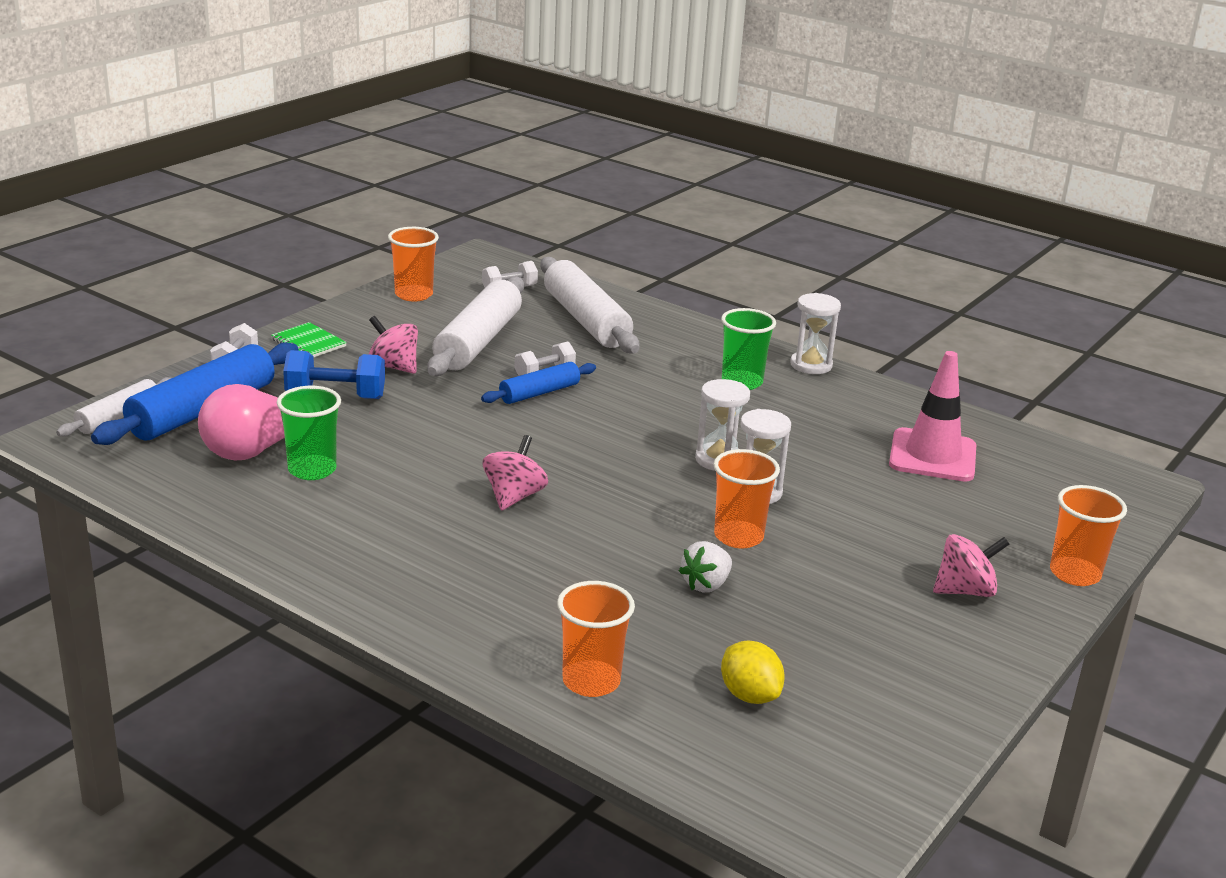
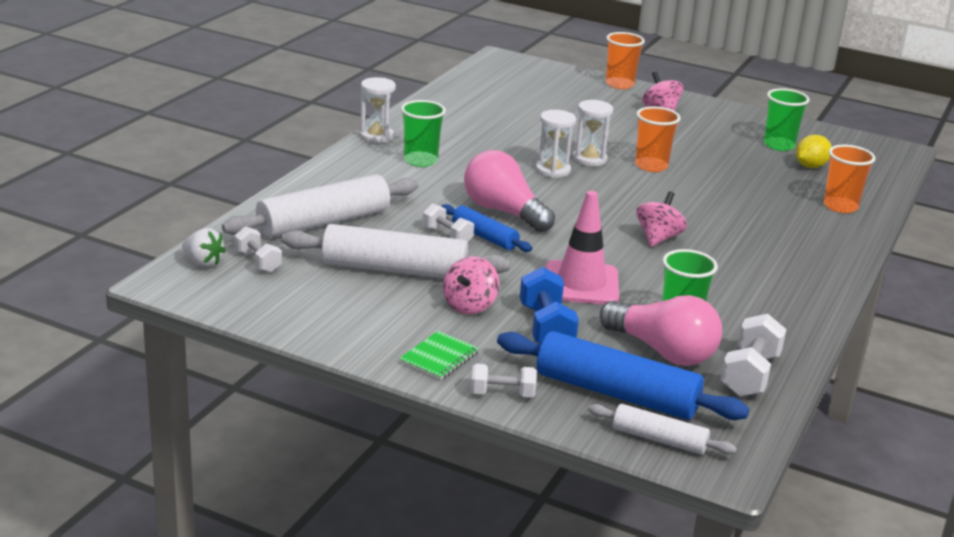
camera: 100 degrees left, 0 degrees up
orange cup [388,227,439,302] -> none
pink spinning top [483,435,548,511] -> pink spinning top turned 105 degrees clockwise [636,191,687,247]
white strawberry [679,541,732,592] -> white strawberry moved to [182,228,226,267]
pink traffic cone [889,351,976,482] -> pink traffic cone moved to [545,191,619,305]
none -> pink light bulb [464,150,555,232]
none -> white dumbbell [721,314,787,397]
none -> green cup [764,88,810,151]

